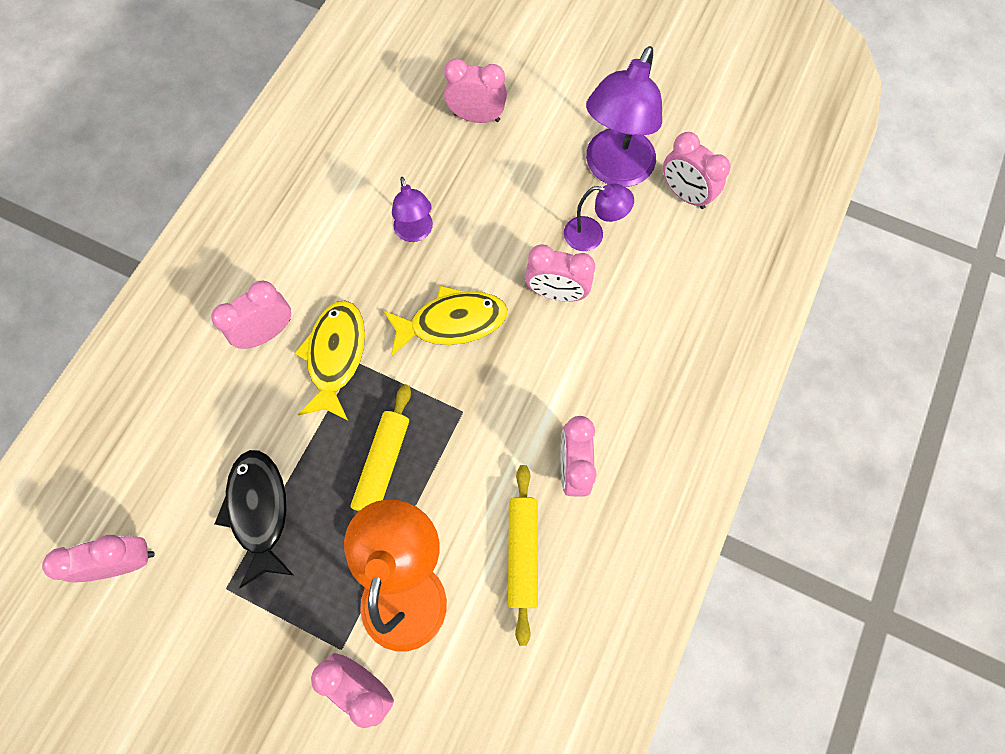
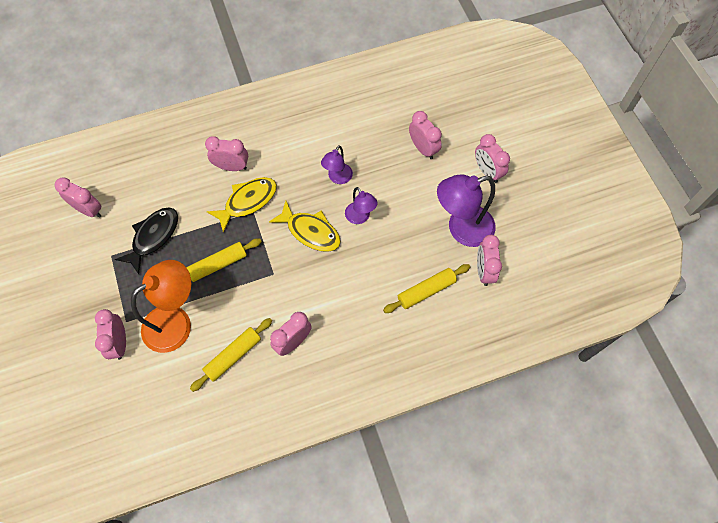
camera: 45 degrees right, 5 degrees down
pink clock [525,244,595,302] -> pink clock moved to [475,134,510,183]
purple lamp [564,183,634,251] -> purple lamp moved to [345,187,378,224]
none -> yellow rolling pin [383,264,470,313]

